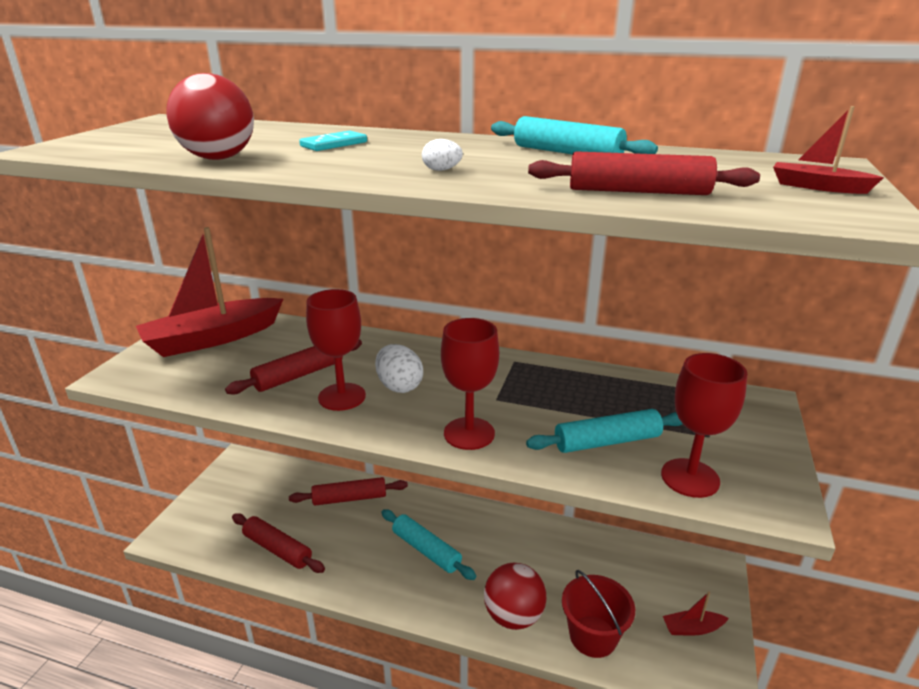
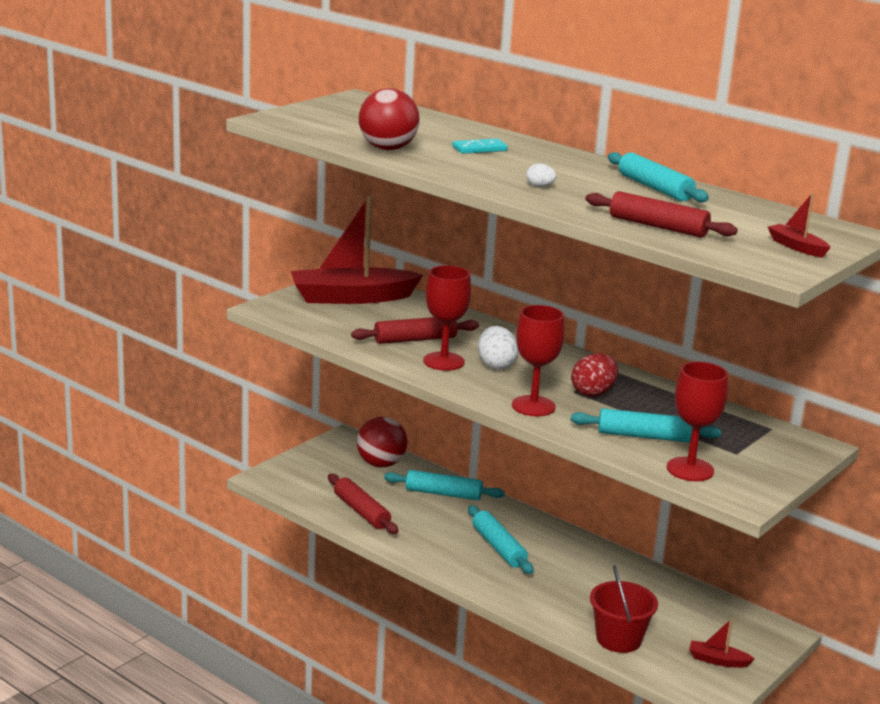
camera: 20 degrees right, 5 degrees down
red rolling pin [289,477,408,506] -> turquoise rolling pin [384,470,505,500]
red ball [484,563,546,630] -> red ball moved to [357,417,408,467]
none -> red egg [571,353,618,397]

